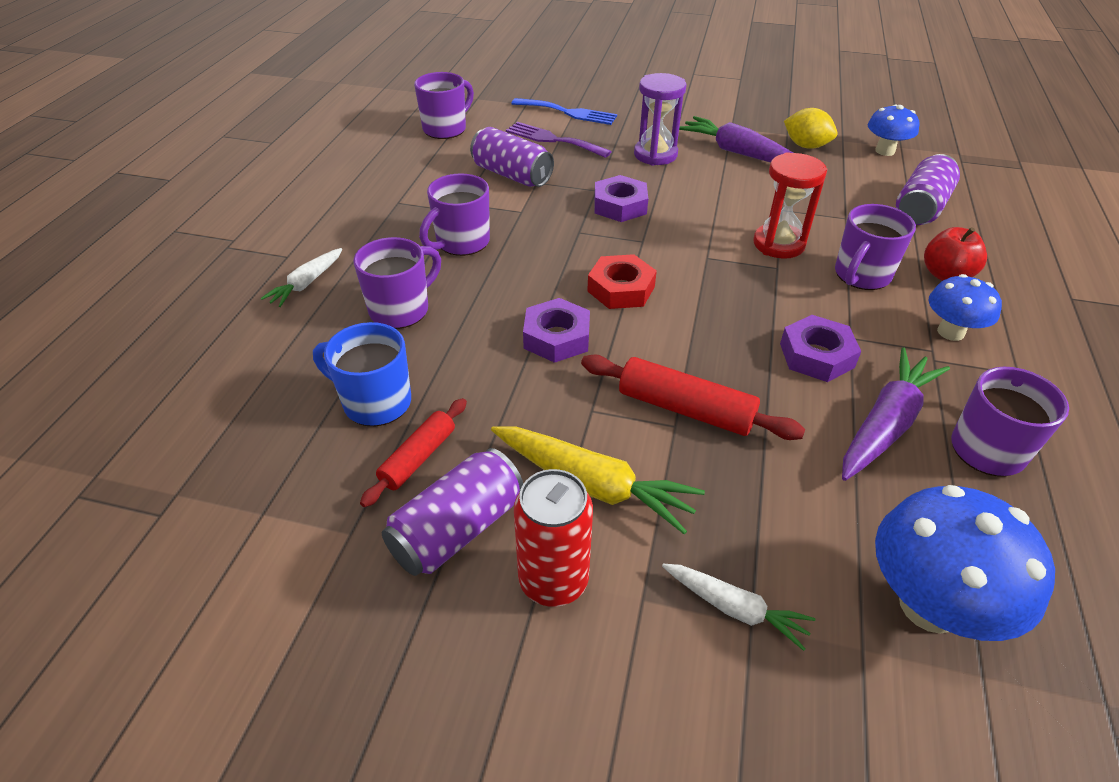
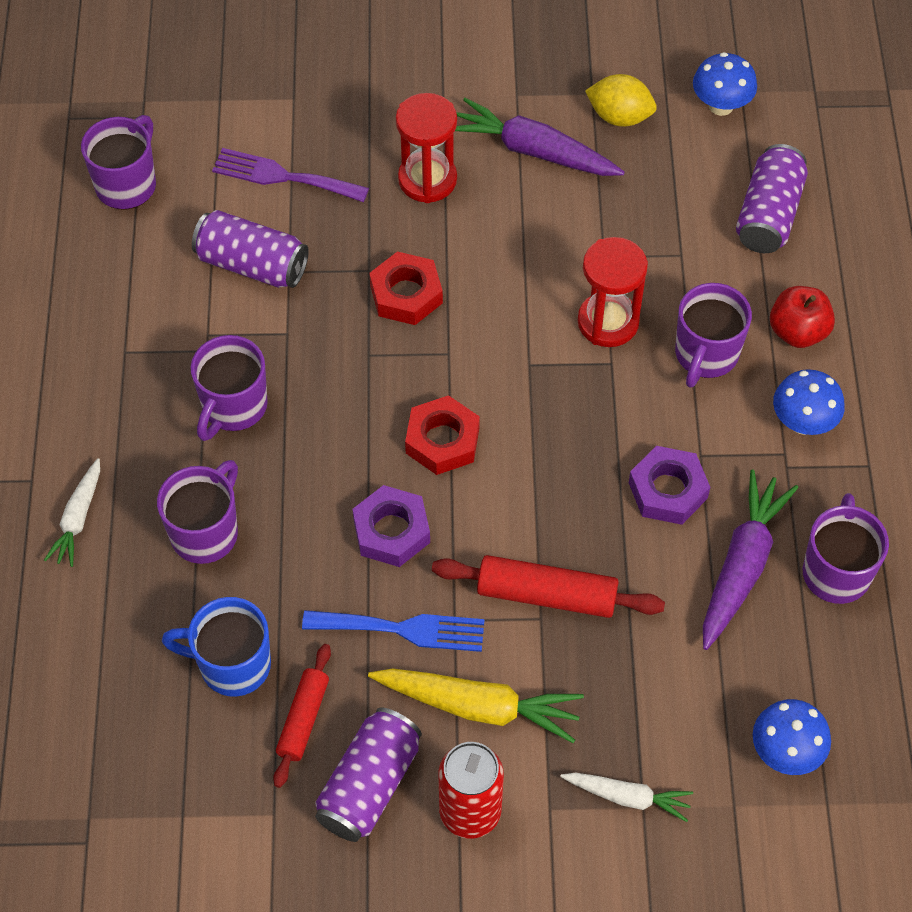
camera: 15 degrees left, 15 degrees up
blue fork [511,98,617,125] -> blue fork moved to [302,610,484,652]
purple nut [594,175,648,222] -> red nut [369,251,443,325]
purple hourglass [634,73,686,165] -> red hourglass [396,93,457,203]
blue mushroom [875,485,1055,641] -> blue mushroom [753,699,831,775], size x0.60

